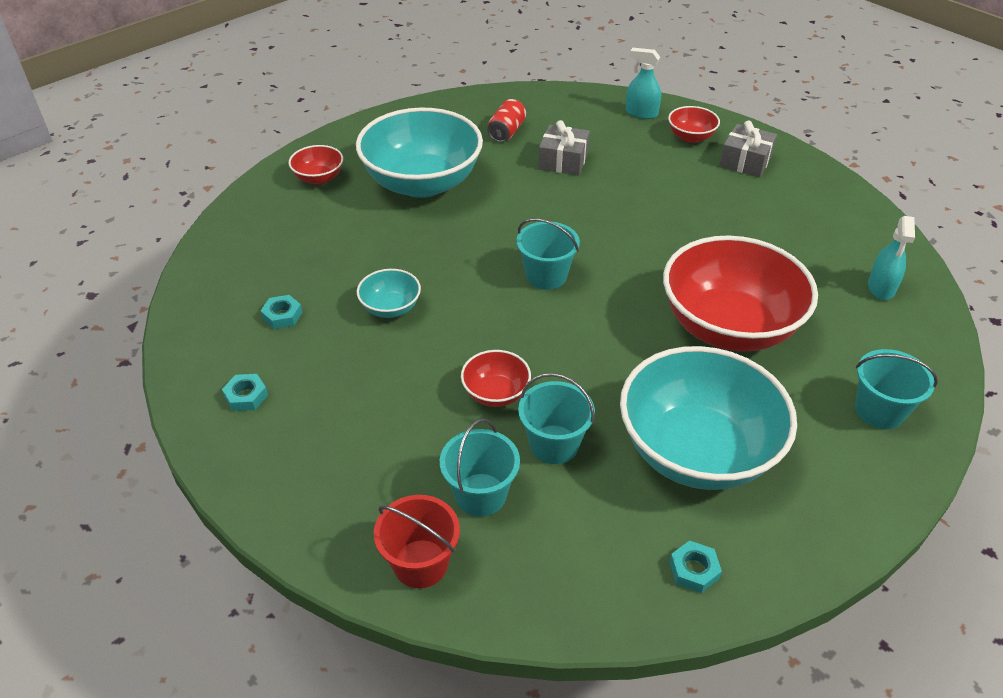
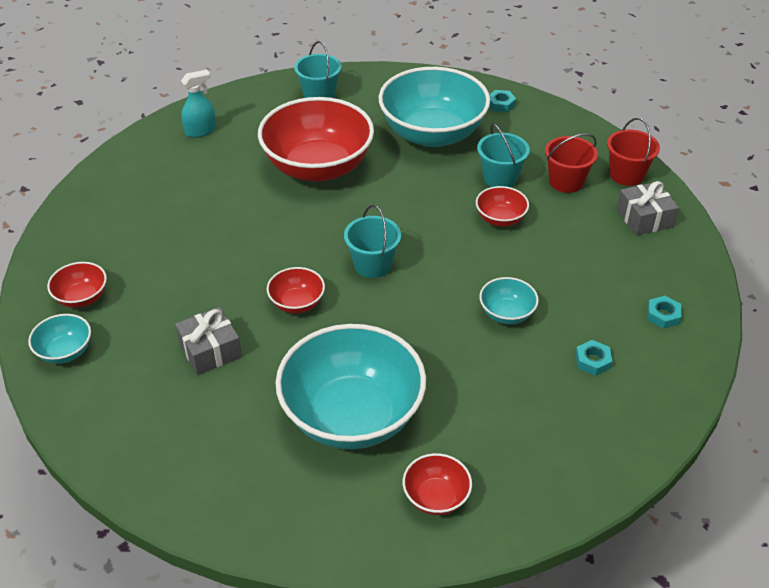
camera: 135 degrees left, 0 degrees up
turquoise bucket [440,419,520,517] -> red bucket [545,133,598,193]
red can [487,99,526,142] -> none
turquoise spray bottle [626,48,661,119] -> turquoise bowl [28,314,91,364]
grey gift [719,121,777,177] -> grey gift moved to [616,181,679,236]
none -> red bowl [267,267,325,313]

